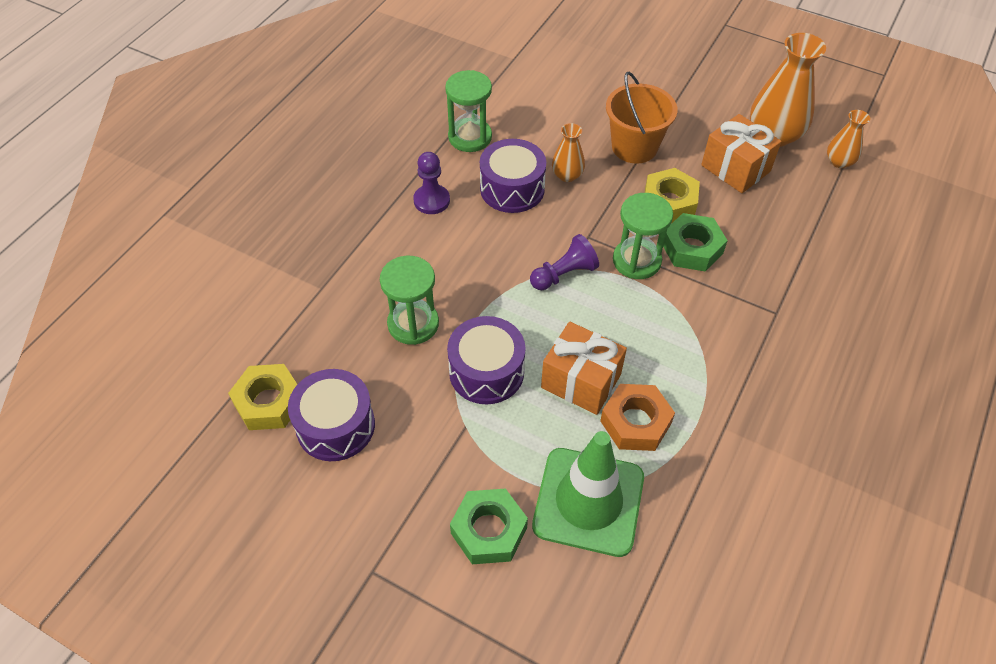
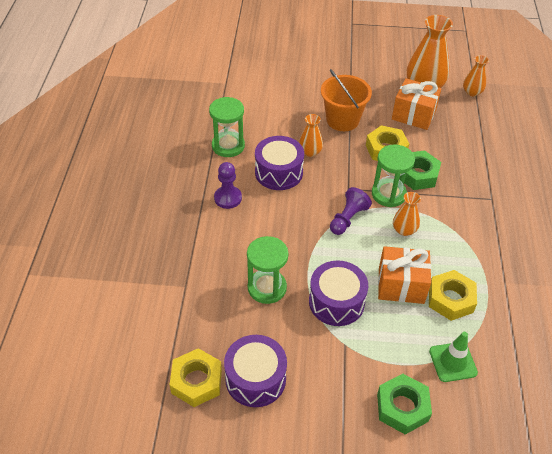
camera: 25 degrees left, 5 degrees down
green traffic cone [532,431,644,557] -> green traffic cone [429,332,478,382], size x0.55
orange nut [600,384,675,451] -> yellow nut [429,270,477,321]
none -> orange vase [393,192,421,236]

